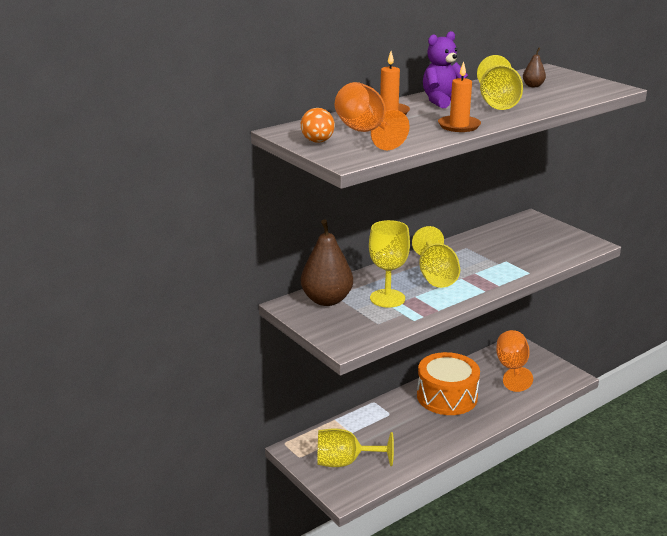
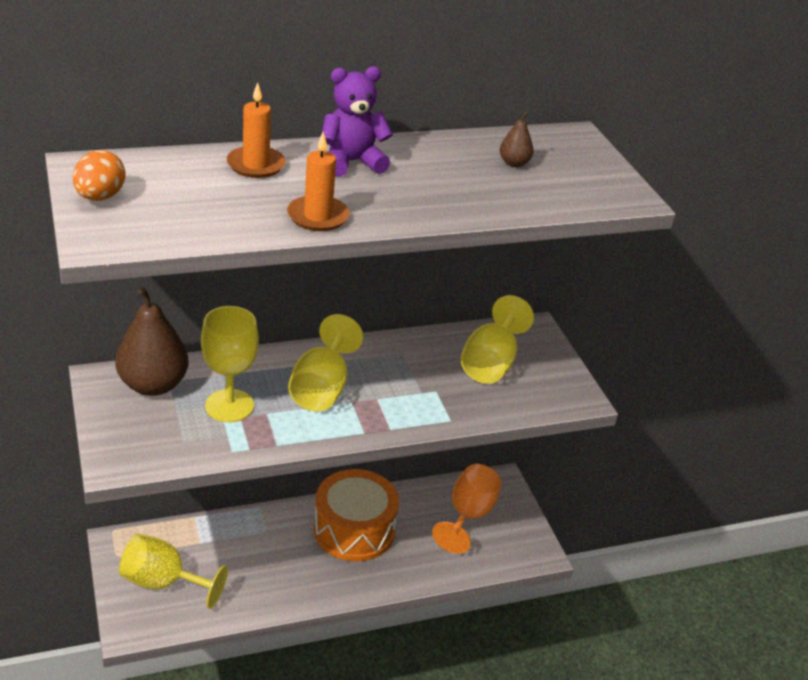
camera: 15 degrees right, 10 degrees up
orange goblet [335,82,410,150] -> none
yellow goblet [477,55,523,110] -> yellow goblet moved to [461,295,534,384]

